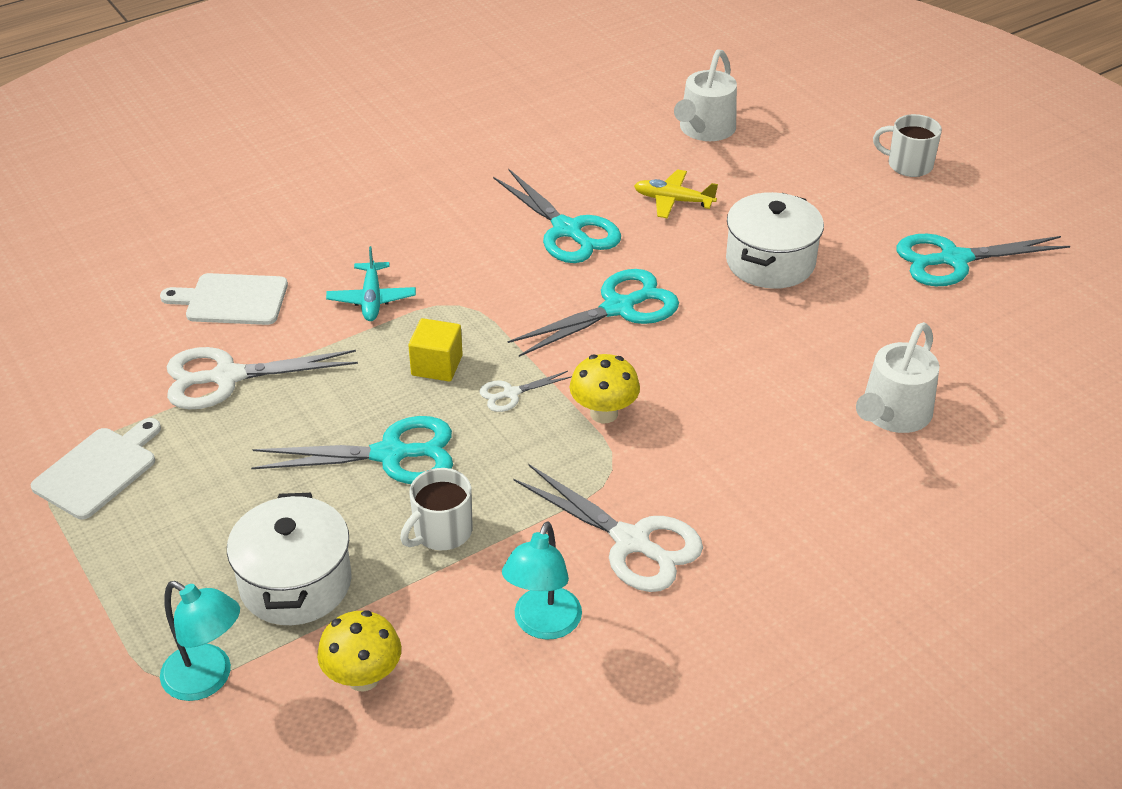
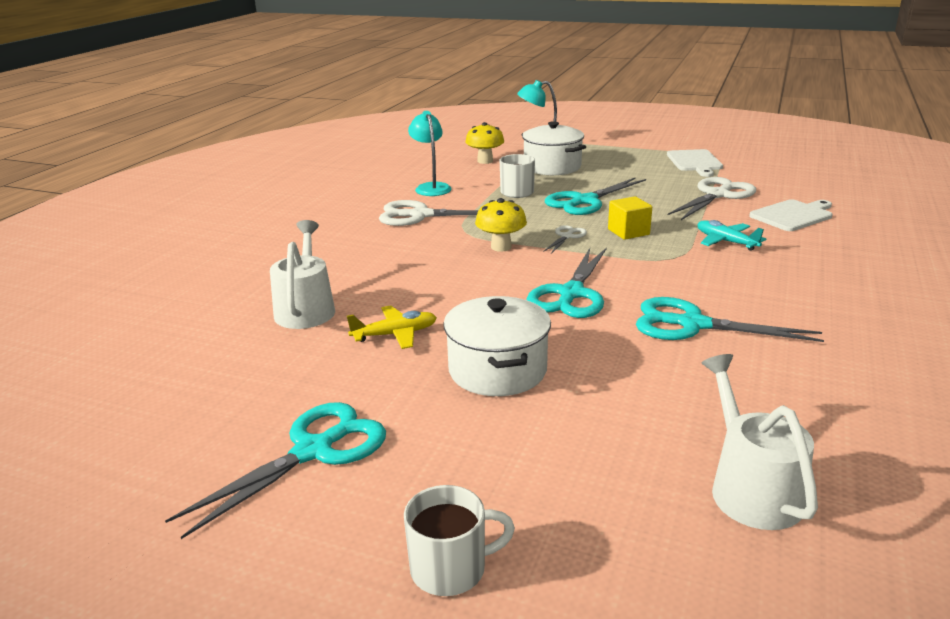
camera: 145 degrees right, 15 degrees down
yellow plane [634,169,718,219] -> yellow plane moved to [347,306,437,349]

